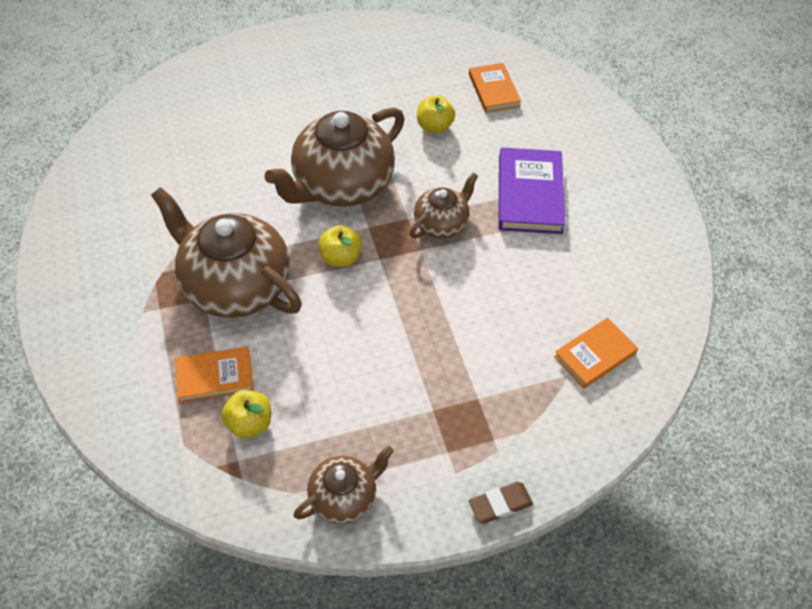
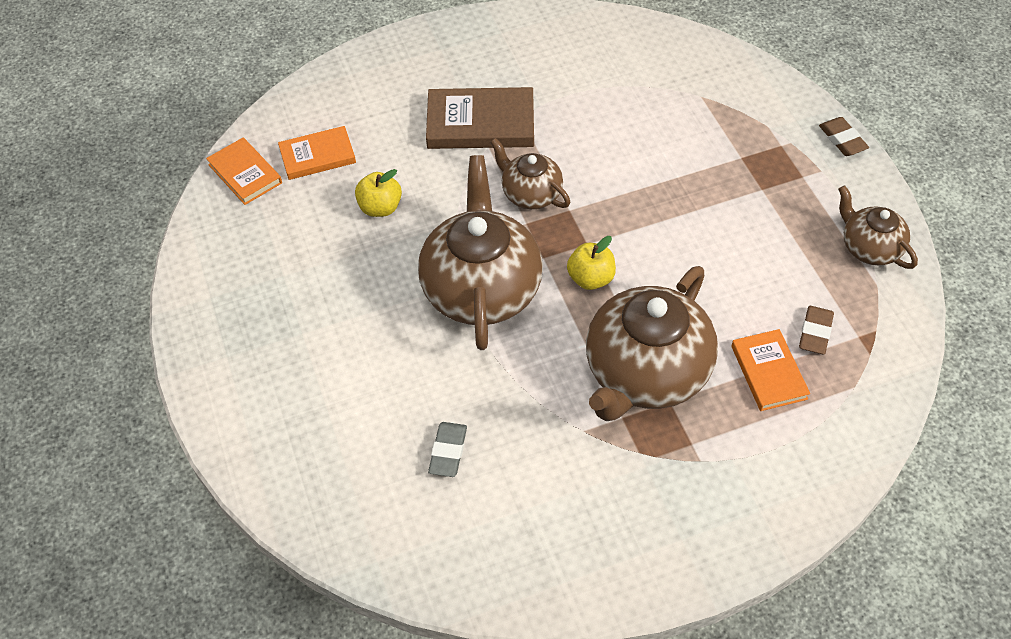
camera: 90 degrees left, 0 degrees up
yellow apple [222,390,271,438] -> brown eraser [799,306,834,354]
brown teapot [264,108,405,207] -> brown teapot turned 135 degrees counterclockwise [418,155,543,350]
purple book [499,147,565,234] -> brown book [426,87,534,149]
orange book [554,317,638,389] -> orange book moved to [206,137,282,205]
none -> grey eraser [428,422,467,477]

